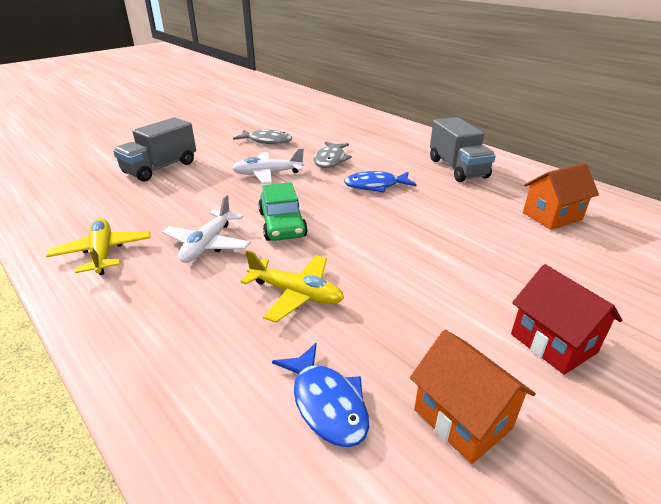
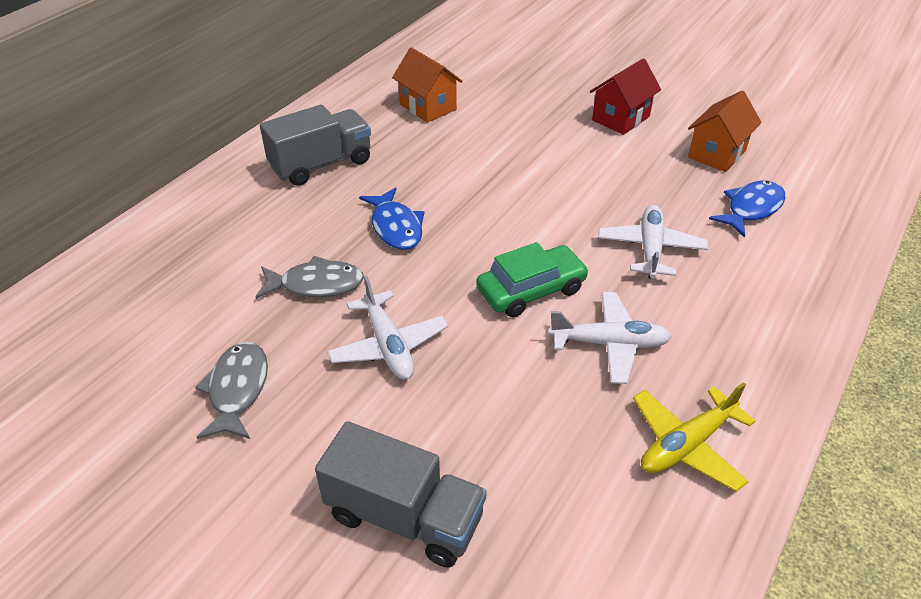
camera: 105 degrees left, 10 degrees up
yellow plane [240,250,344,322] -> white plane [598,205,708,279]

